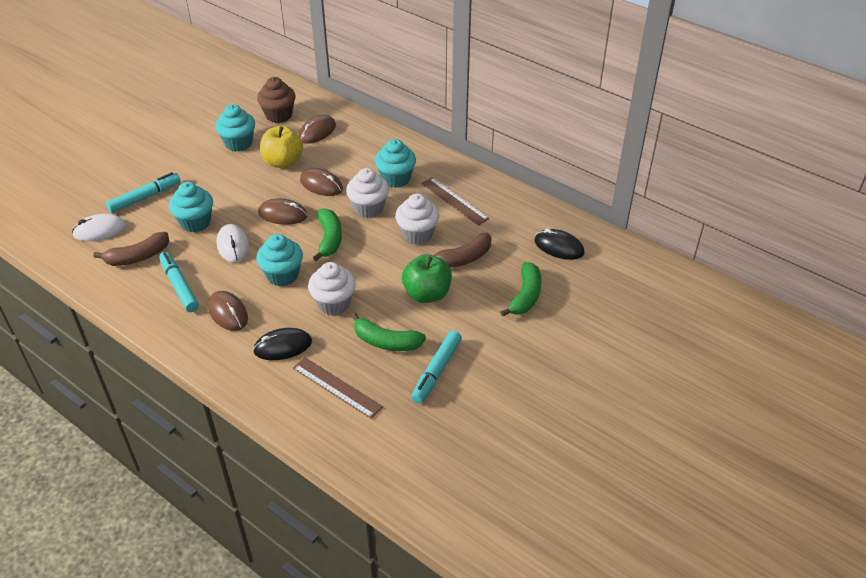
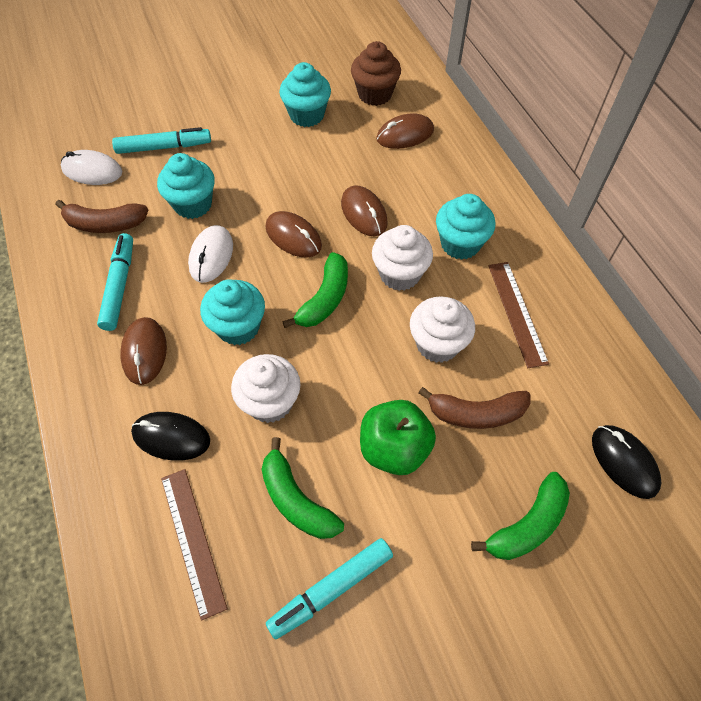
camera: 30 degrees right, 15 degrees up
yellow apple [260,126,303,168] -> none

